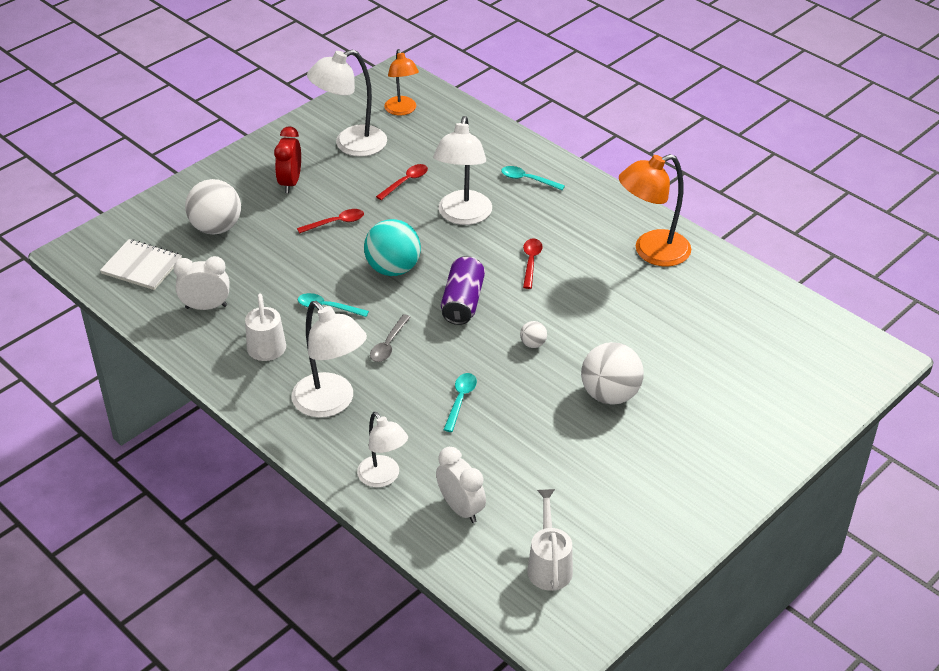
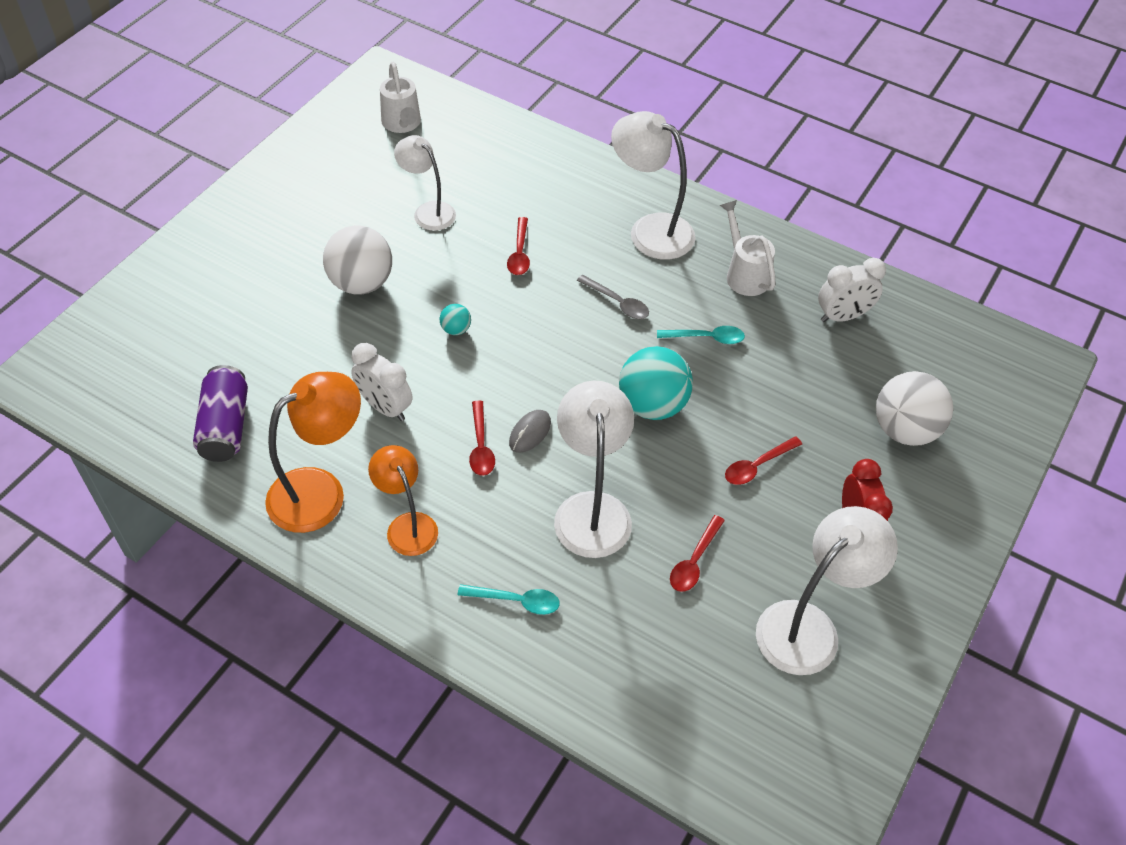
camera: 165 degrees right, 10 degrees up
white notebook [100,239,182,290] -> none
white lamp [357,412,408,487] -> white lamp moved to [394,135,456,231]
grey spoon [370,314,410,362] -> grey spoon turned 120 degrees clockwise [577,275,649,319]
orange lamp [384,49,419,116] -> orange lamp moved to [368,445,438,556]
white clock [436,447,486,523] -> white clock moved to [351,343,412,421]
purple can [441,256,485,325] -> purple can moved to [193,365,248,462]
turquoise spoon [443,373,477,432] -> red spoon [507,217,530,275]
white ball [520,321,547,348] -> turquoise ball [440,304,471,335]
none -> grey mouse [509,410,551,453]

